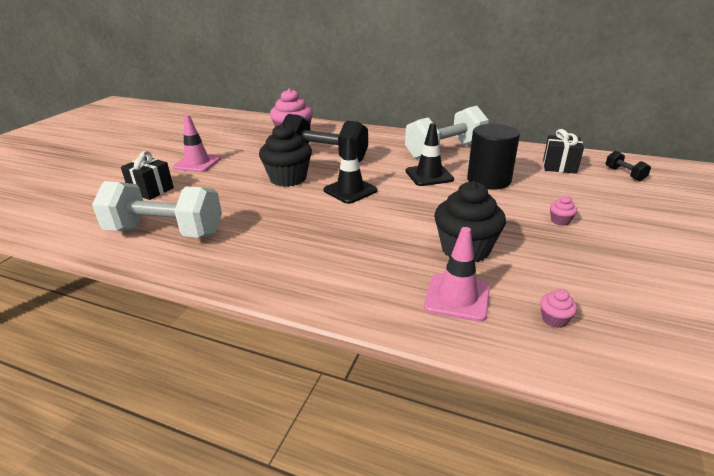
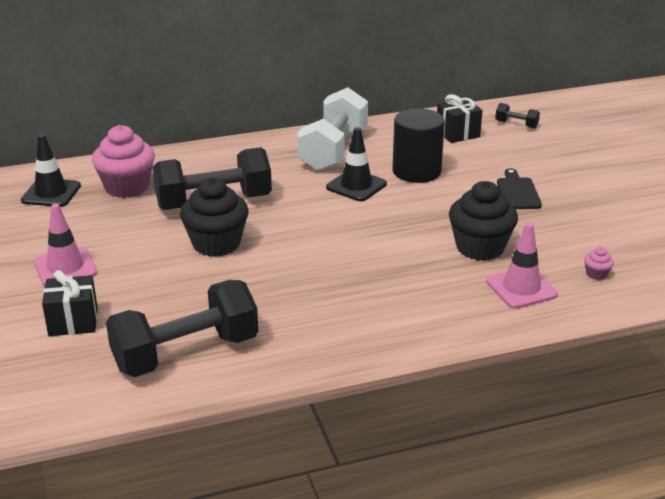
camera: 40 degrees left, 0 degrees up
white dumbbell [92,181,222,237] -> black dumbbell [106,280,258,377]
black traffic cone [324,136,378,204] -> black traffic cone moved to [21,134,81,207]
pink cupcake [550,196,577,226] -> black cutting board [497,168,542,209]

